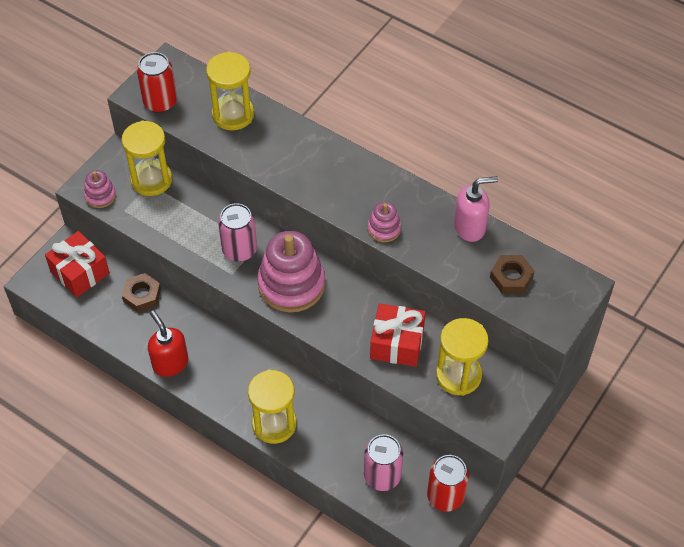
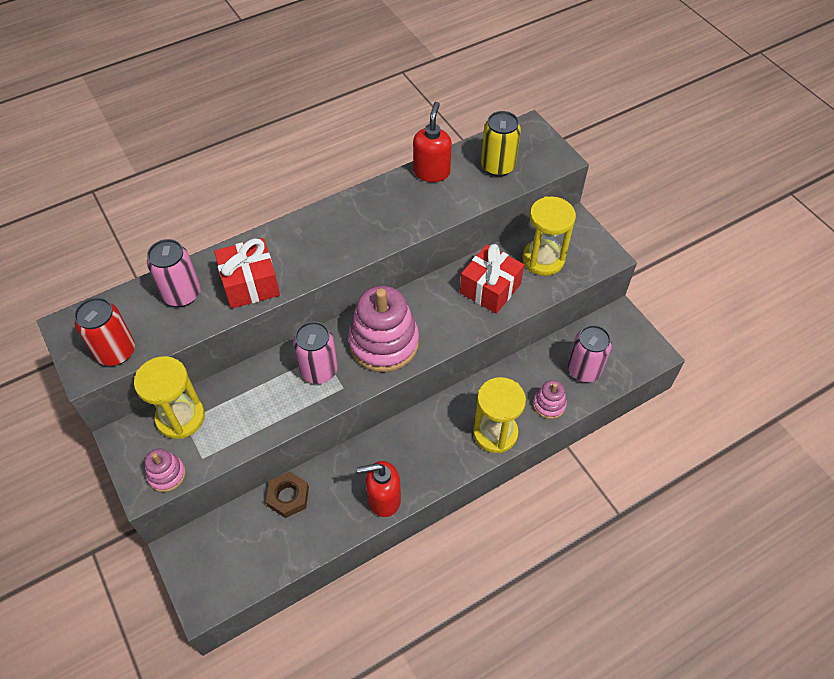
camera: 65 degrees left, 0 degrees up
red gift [45,231,110,297] -> red gift moved to [214,238,280,309]
yellow hourglass [206,52,254,131] -> pink can [147,239,200,307]
pink stacking toy [367,202,401,242] -> pink stacking toy moved to [533,380,567,419]
red can [427,455,469,512] -> none
pink soap dispenser [454,176,498,242] -> red soap dispenser [413,102,452,182]
brown nut [490,255,534,293] -> yellow can [481,111,521,177]

